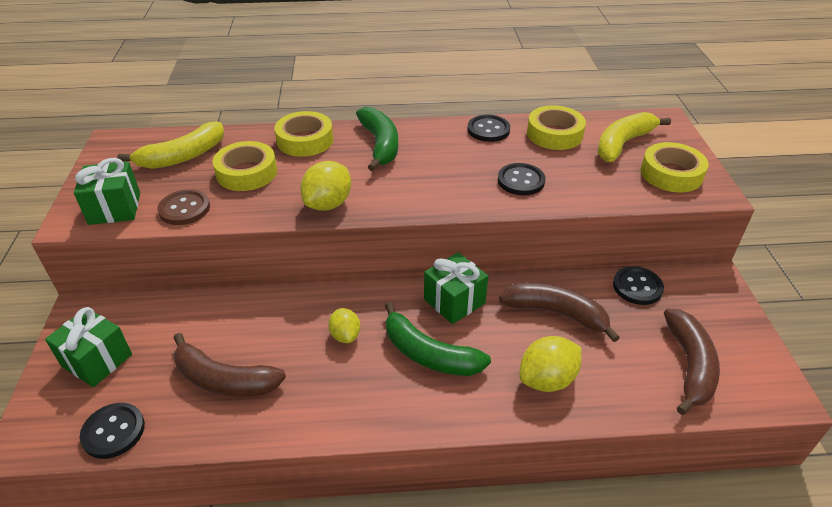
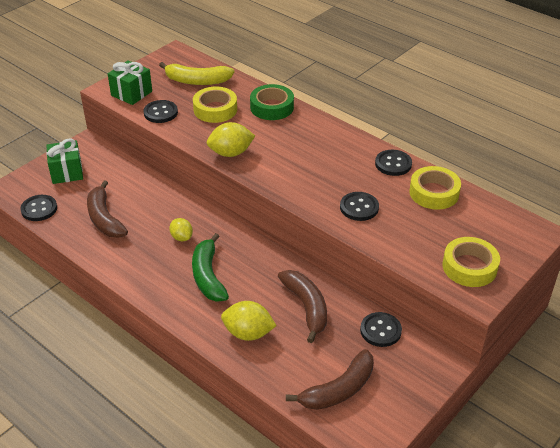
camera: 45 degrees right, 0 degrees up
brown button [158,189,210,225] -> black button [143,100,178,123]
yellow tape [274,111,333,157] -> green tape [250,84,294,120]
yellow lemon [328,308,360,343] -> yellow lemon turned 60 degrees counterclockwise [169,218,193,241]
green banana [356,107,398,171] -> none
green gift [424,252,488,324] -> none
yellow banana [597,112,671,162] -> none

